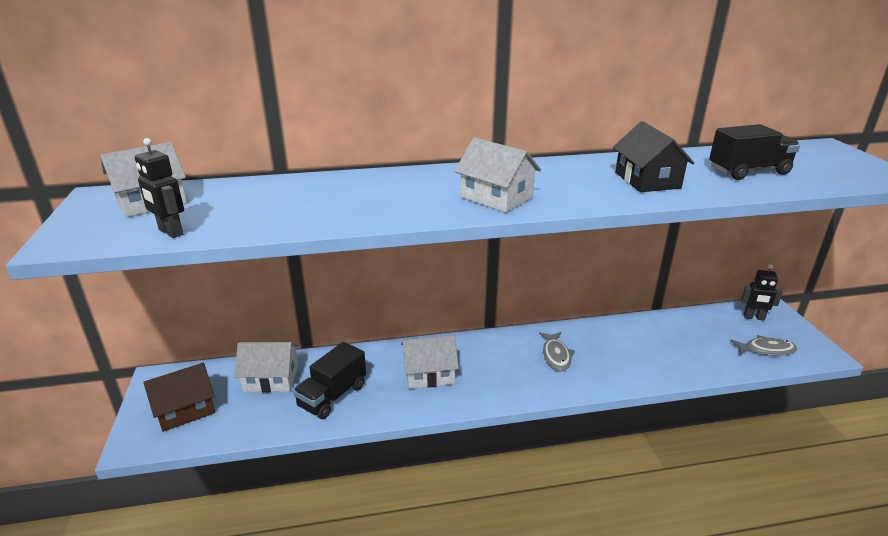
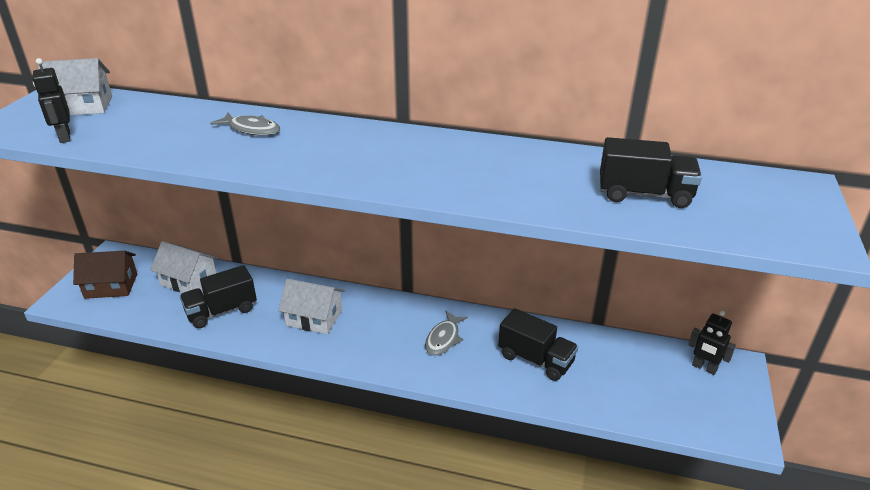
camera: 25 degrees right, 5 degrees up
white house [454,137,541,213] -> none
black house [613,121,694,192] -> none
grey fish [730,335,797,356] -> grey fish moved to [210,113,280,136]
none -> black truck [498,308,578,381]

